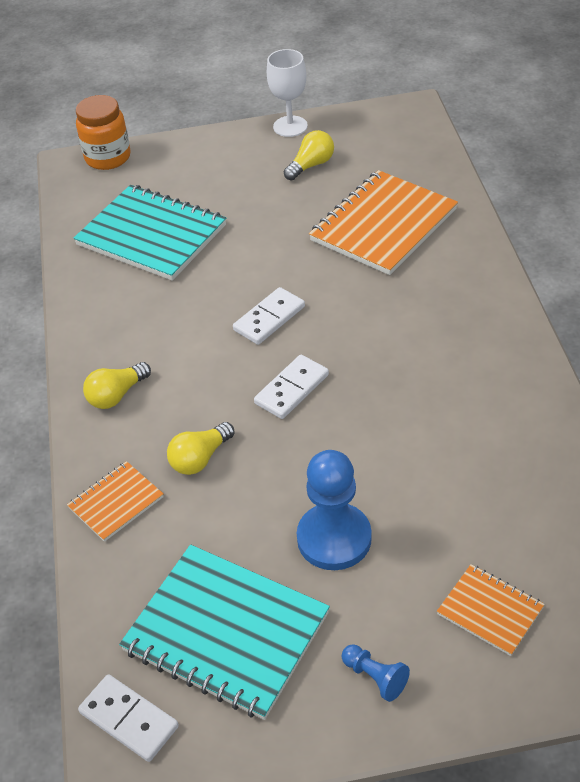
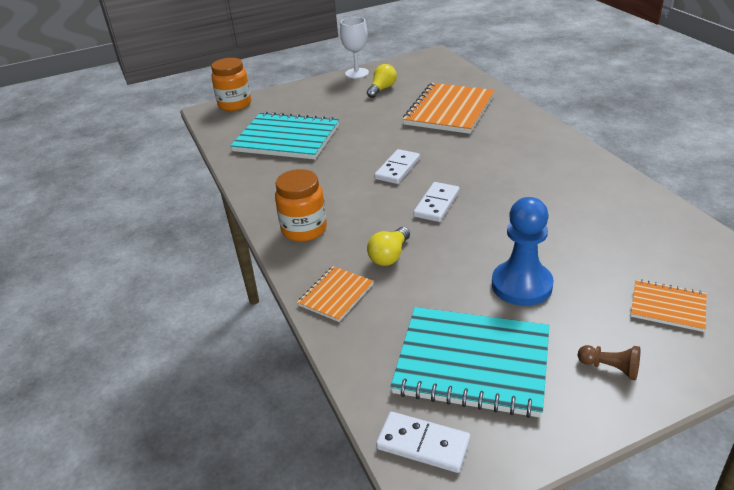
camera: 15 degrees left, 10 degrees down
yellow light bulb [83,362,151,409] -> orange jar [275,169,327,242]
blue pawn [342,644,410,702] -> brown pawn [578,345,640,381]

